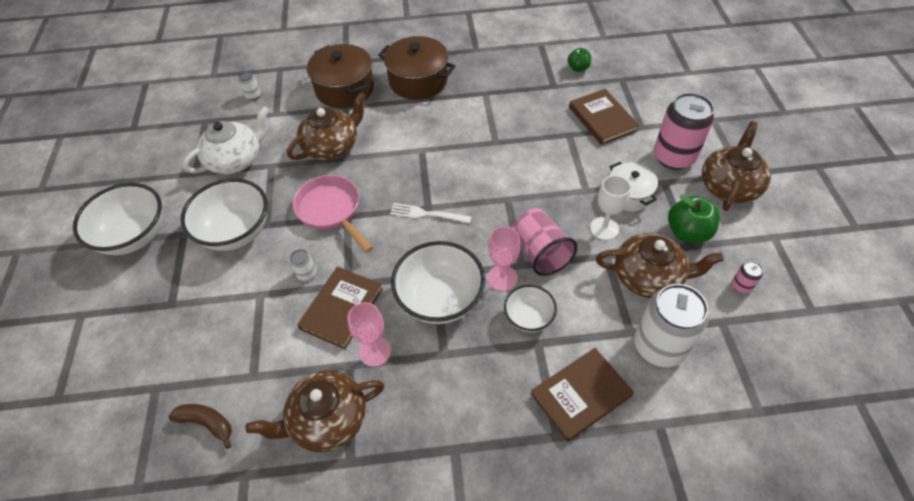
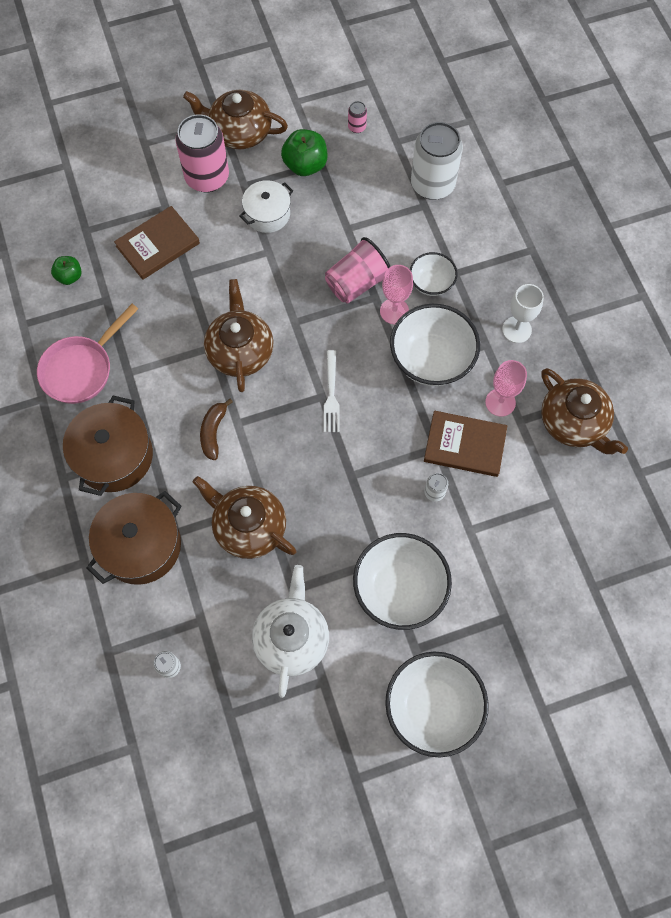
camera: 105 degrees left, 15 degrees up
brown banana [168,404,232,449] -> brown banana moved to [200,399,233,460]
white teapot [183,106,270,174] -> white teapot turned 60 degrees clockwise [252,565,329,698]
pink pan [293,175,373,253] -> pink pan moved to [37,304,138,404]
brown book [531,348,634,442] -> none
white goblet [590,175,631,240] -> white goblet moved to [502,284,544,343]
brown teapot [596,233,724,298] -> brown teapot moved to [204,279,274,392]

